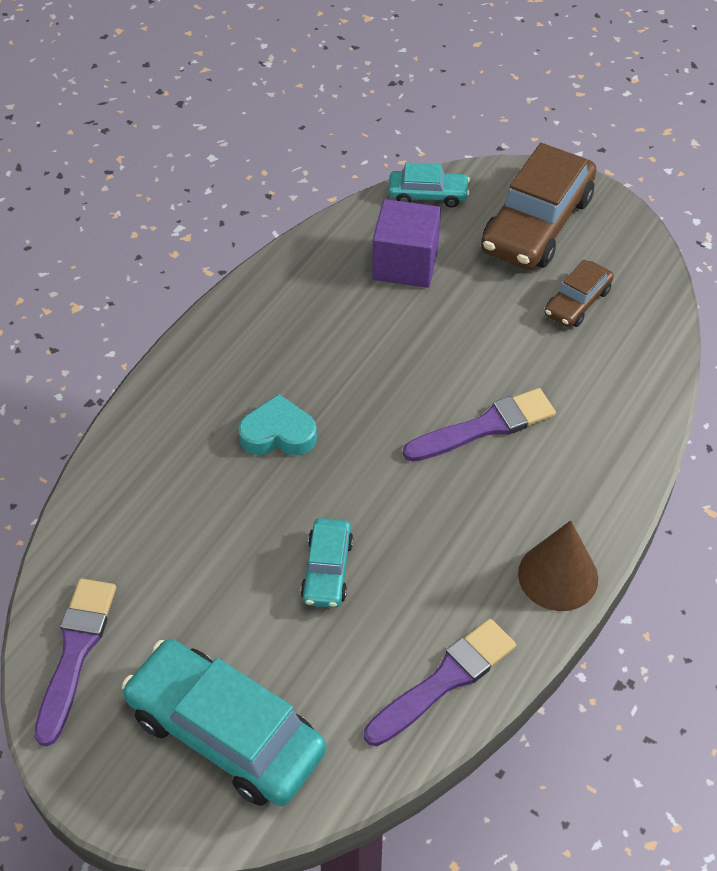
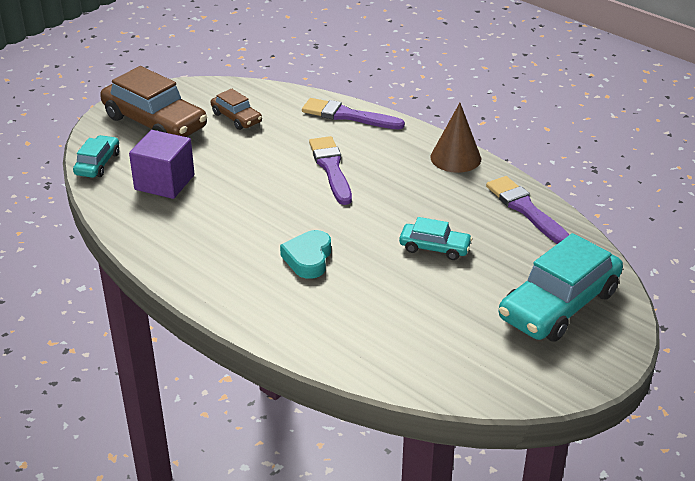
camera: 80 degrees left, 15 degrees down
purple brush [34,579,116,746] -> purple brush moved to [302,98,405,129]

